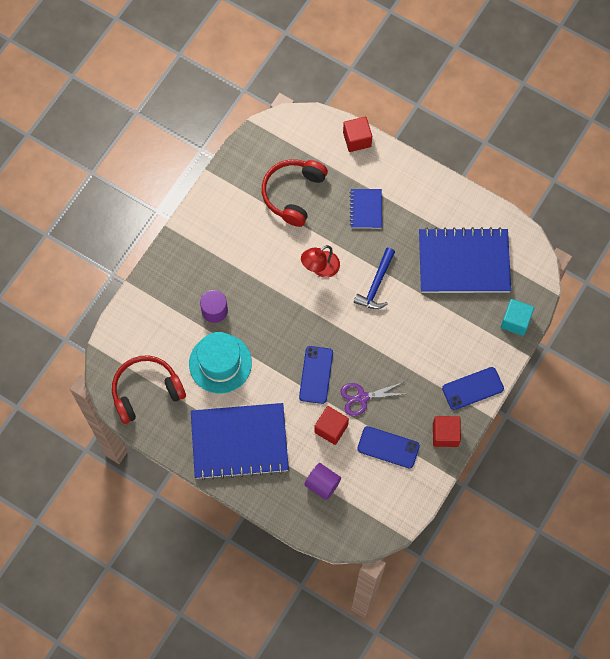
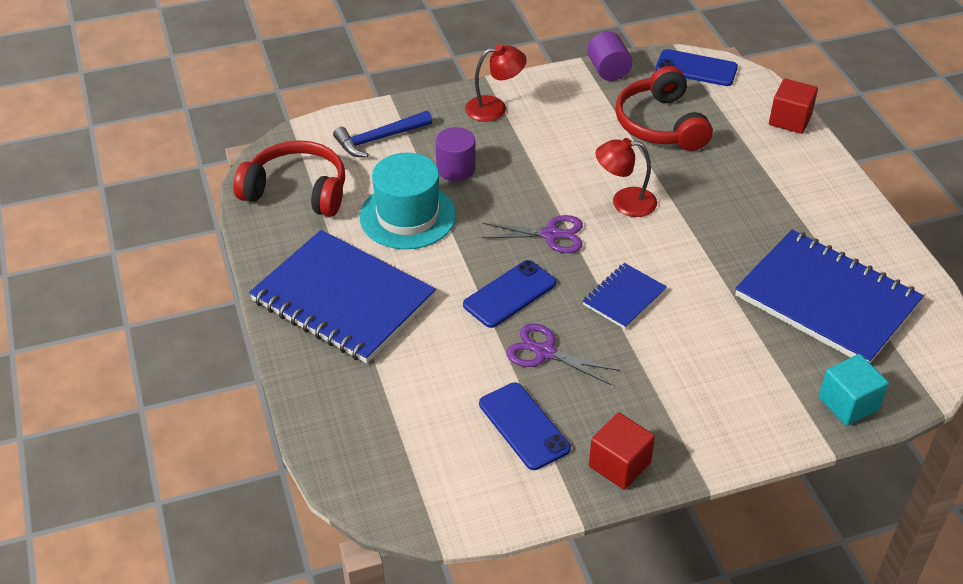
camera: 40 degrees right, 25 degrees down
red headphones [262,160,328,227] -> red headphones turned 75 degrees counterclockwise [615,66,713,151]
purple cylinder [304,463,341,500] -> purple cylinder moved to [587,31,633,81]
red cube [314,406,349,445] -> none
blue notebook [350,189,382,228] -> blue notebook moved to [583,263,667,329]
blue hammer [354,248,395,309] -> blue hammer moved to [333,111,432,157]
blue phone [442,367,504,410] -> blue phone moved to [655,49,738,86]
none -> red lamp [465,44,527,122]
none -> purple scissors [481,215,583,253]

